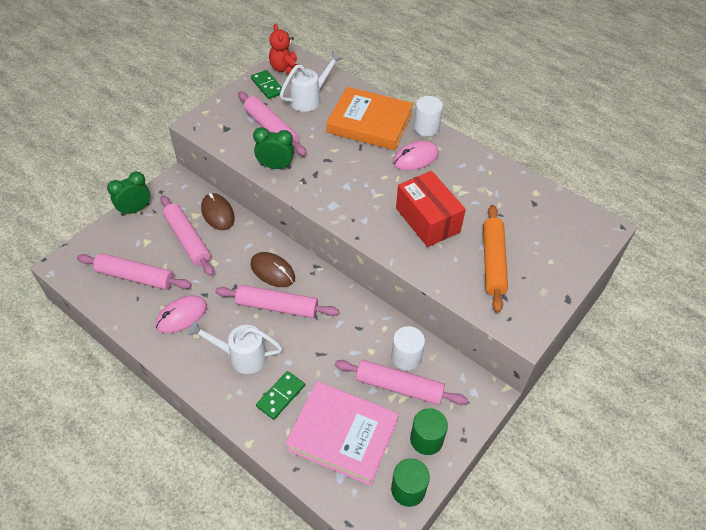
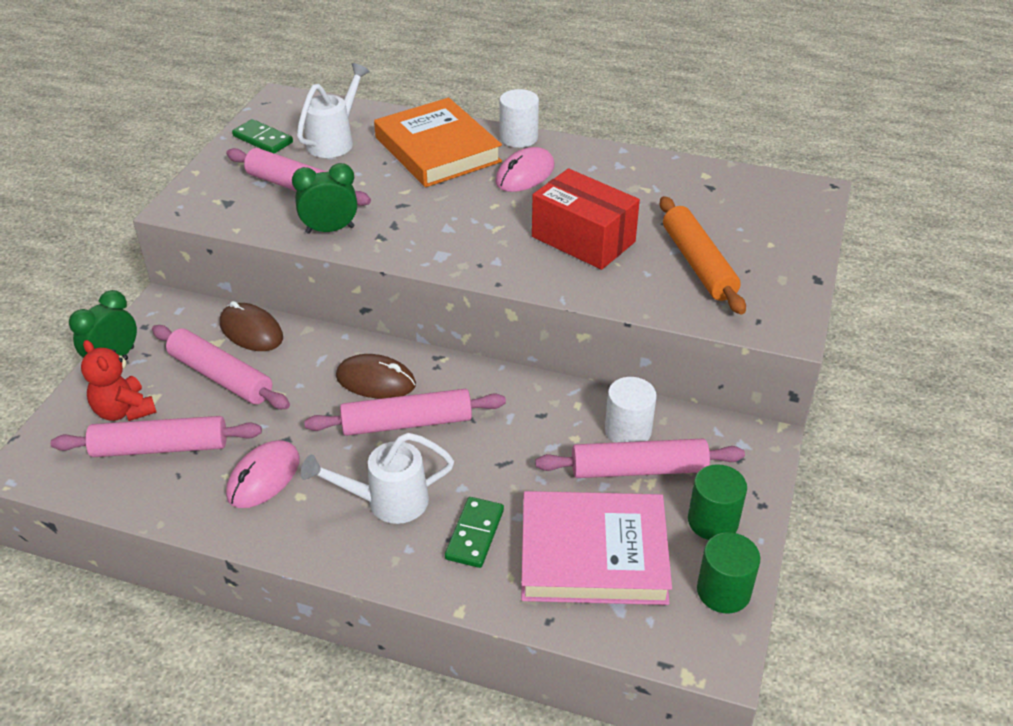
camera: 20 degrees left, 10 degrees down
red teddy bear [269,24,300,74] -> red teddy bear moved to [81,340,157,421]
orange book [327,87,413,150] -> orange book turned 60 degrees clockwise [374,98,502,187]

